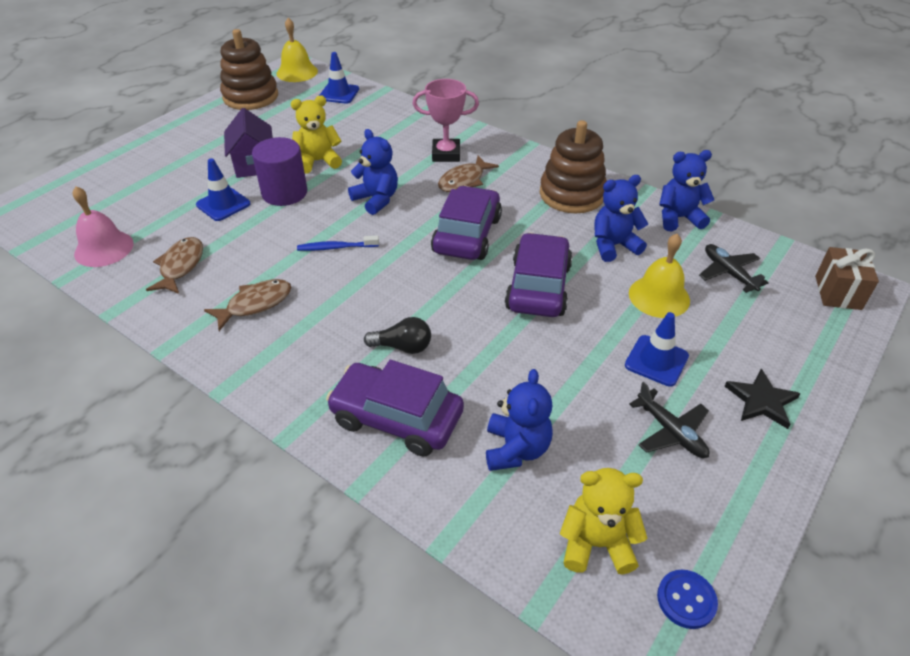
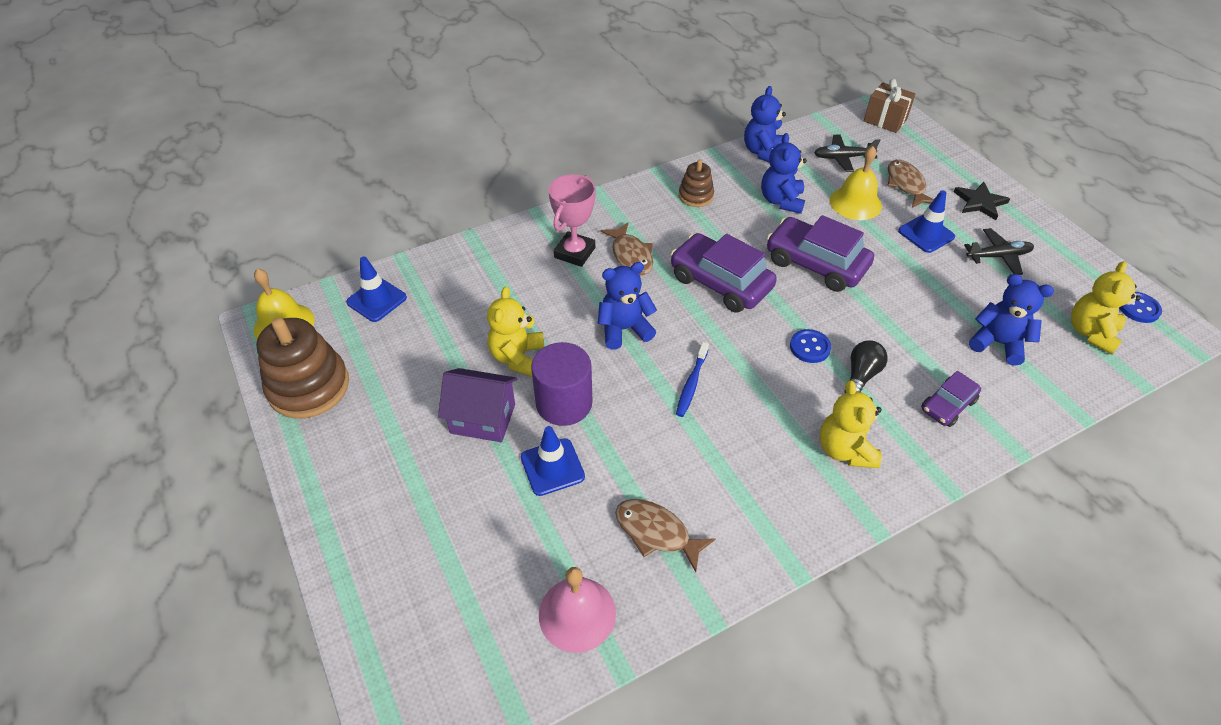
camera: 65 degrees left, 5 degrees up
brown fish [204,279,291,331] -> brown fish moved to [888,160,934,208]
purple car [326,360,464,456] -> purple car [921,371,981,427], size x0.55
brown stacking toy [540,120,607,213] -> brown stacking toy [679,160,714,207], size x0.54
none -> blue button [790,329,831,363]
none -> yellow teddy bear [820,380,882,468]

